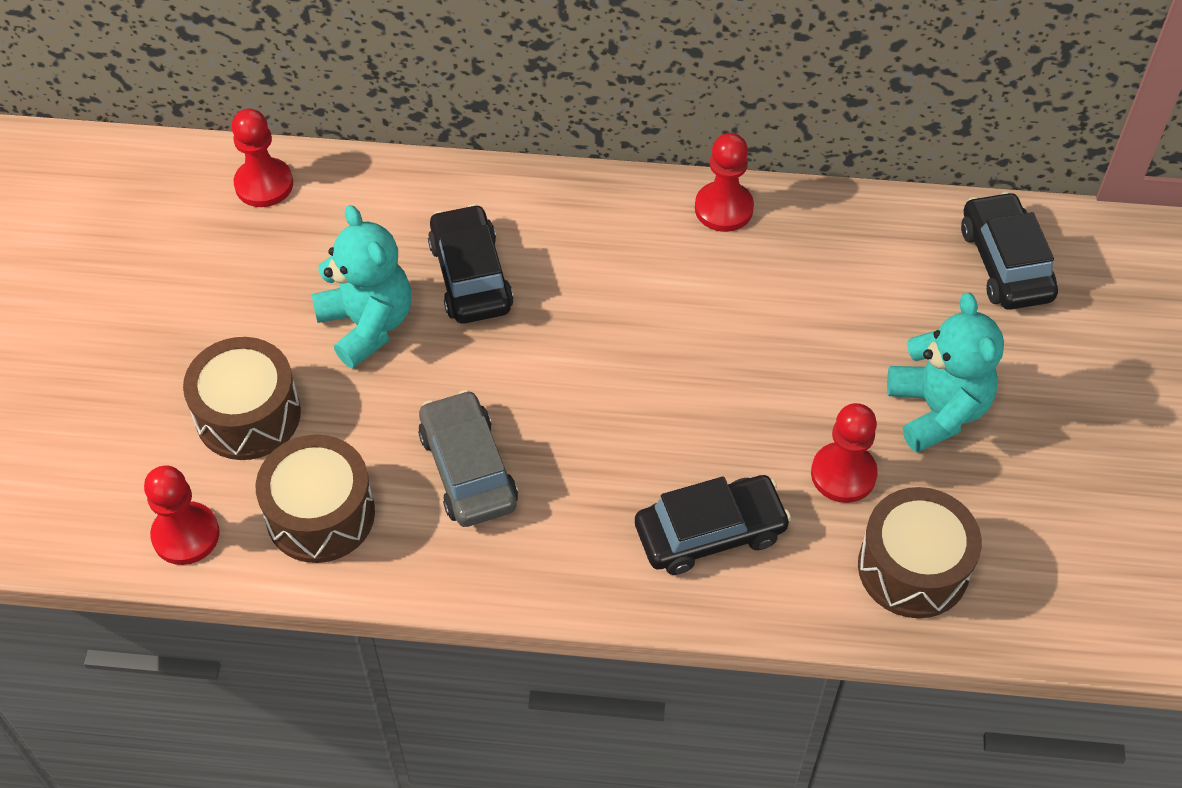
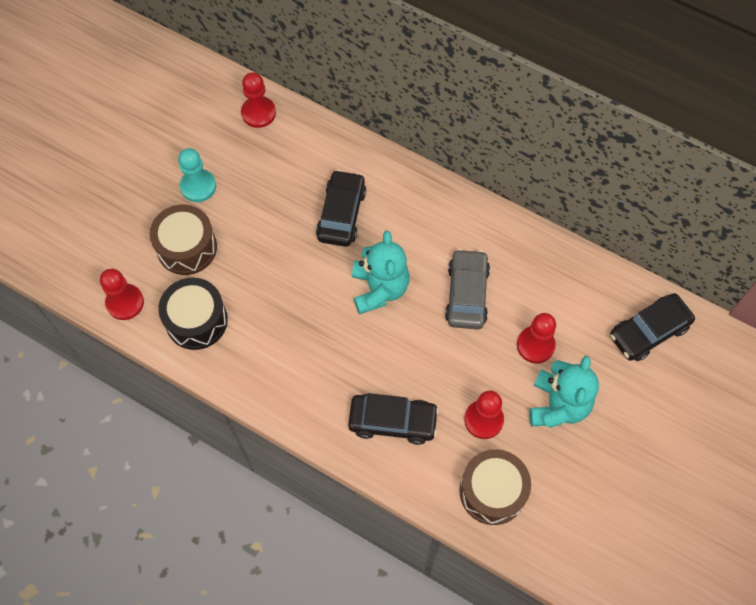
camera: 25 degrees right, 10 degrees up
brown drum [256,434,375,563] -> black drum [158,278,228,350]
turquoise teddy bear [312,205,411,368] -> turquoise teddy bear moved to [352,231,410,314]
grey car [418,390,518,527] -> grey car moved to [445,249,490,329]
red pawn [695,133,754,232] -> red pawn moved to [517,313,556,364]
black car [961,192,1058,310] -> black car turned 135 degrees counterclockwise [610,293,695,361]
none -> turquoise pawn [178,148,216,202]

